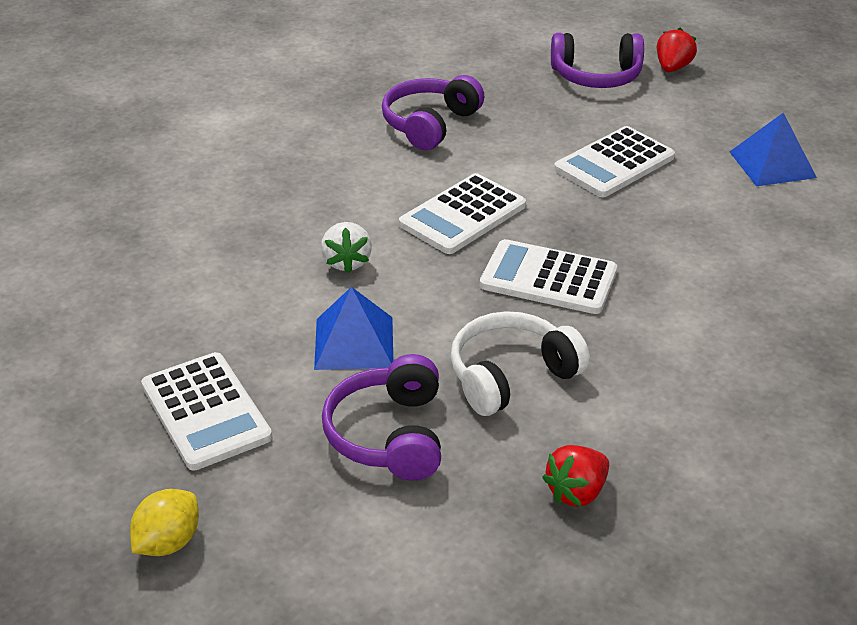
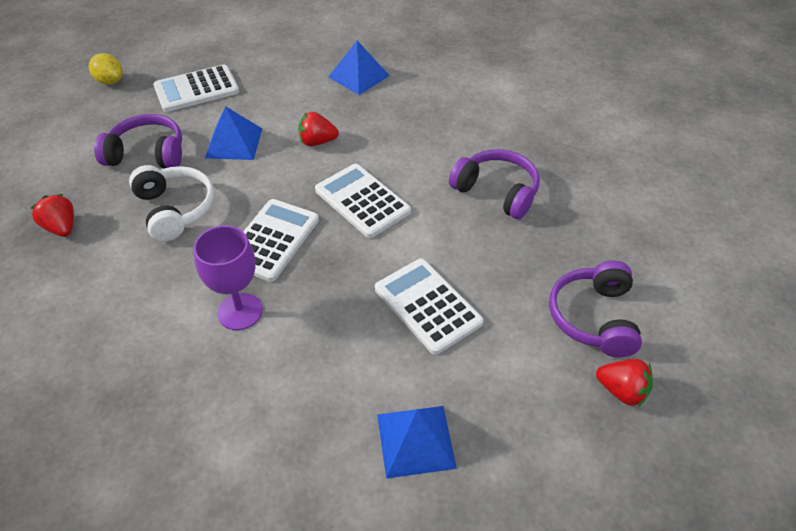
camera: 95 degrees right, 10 degrees up
white strawberry [321,222,372,274] -> red strawberry [298,112,339,146]
none -> purple goblet [193,225,263,330]
none -> blue pyramid [328,40,390,95]

